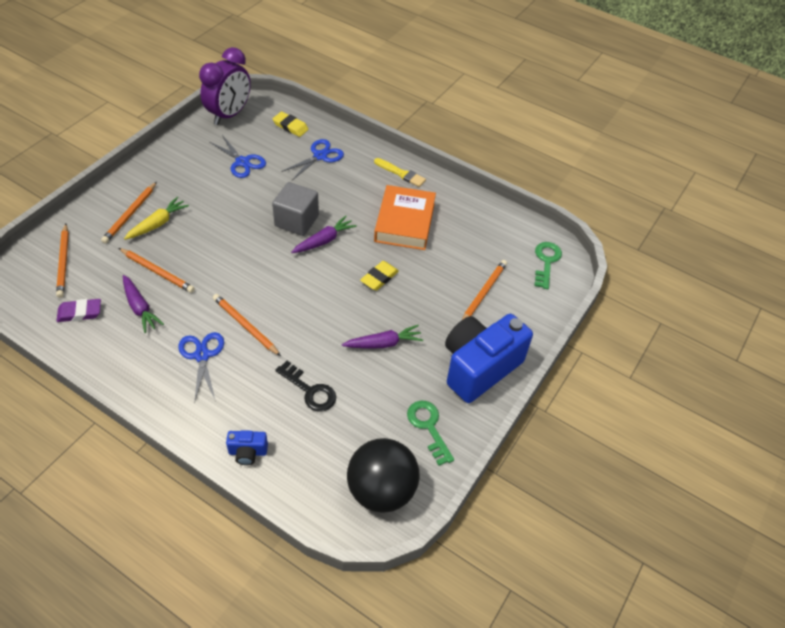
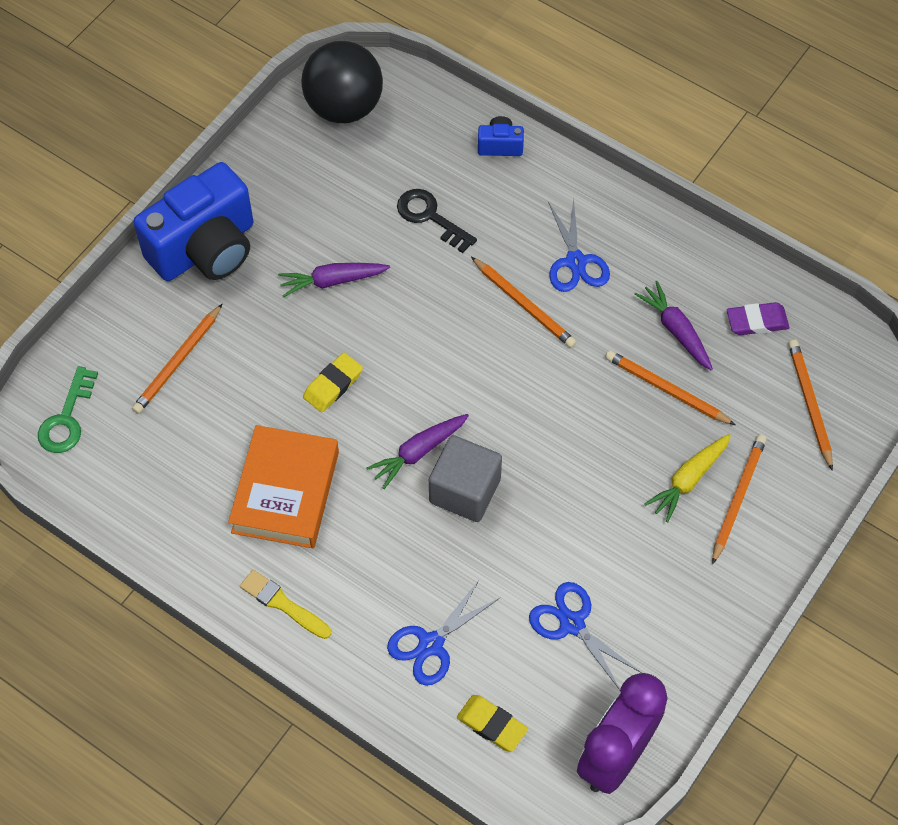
camera: 175 degrees left, 10 degrees up
green key [407,401,454,466] -> none

